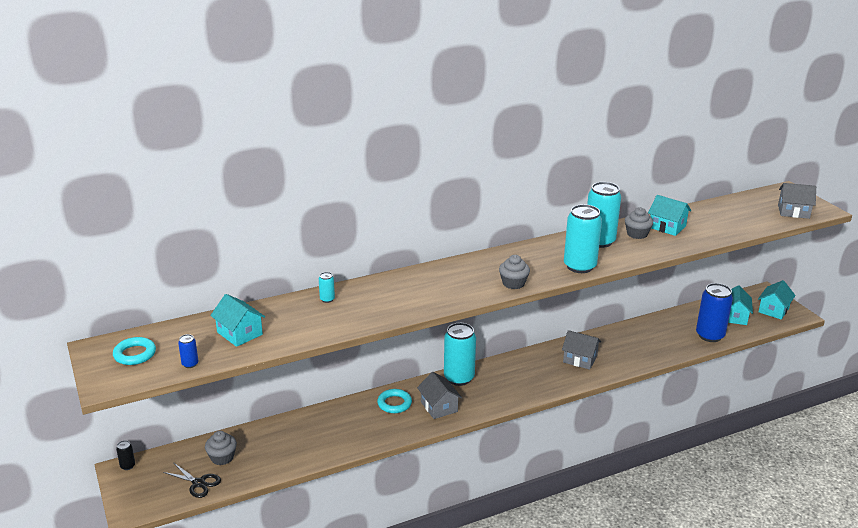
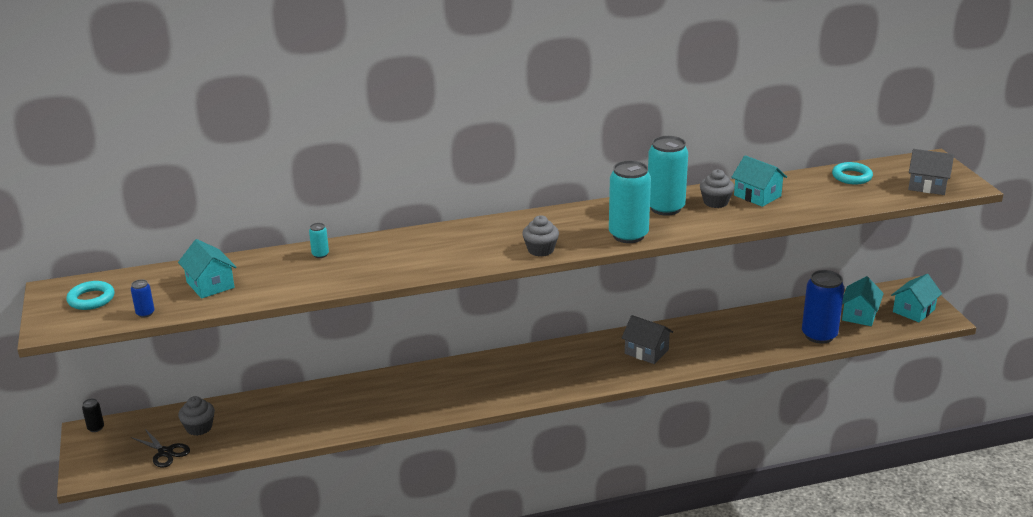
camera: 10 degrees right, 0 degrees up
turquoise ring [377,389,412,413] -> turquoise ring moved to [832,162,873,185]
grey house [417,372,462,419] -> none
turquoise can [444,323,476,386] -> none

